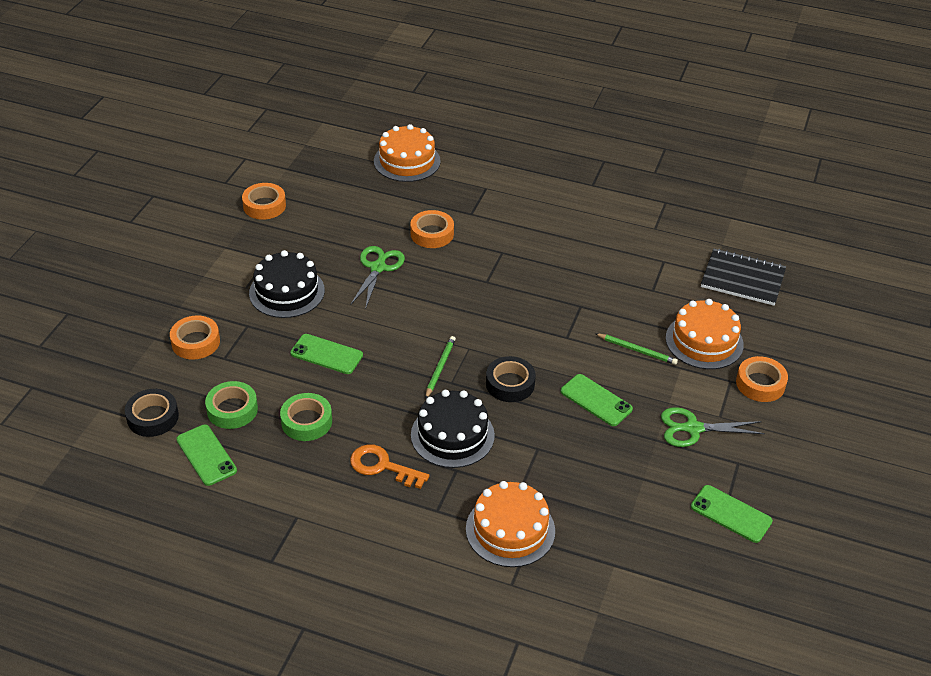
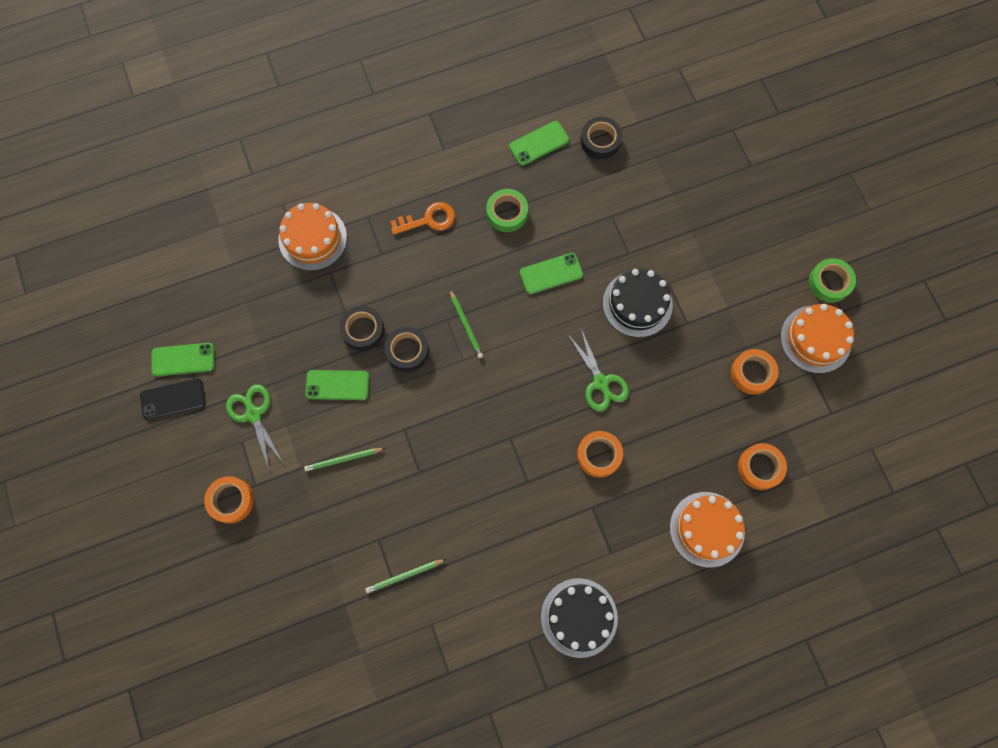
camera: 140 degrees right, 30 degrees up
orange tape [170,315,220,360] -> orange tape moved to [738,443,787,490]
green phone [176,425,237,486] -> green phone turned 45 degrees counterclockwise [509,121,569,166]
green tape [205,381,258,429] -> green tape moved to [809,258,856,303]
black cake [411,390,495,468] -> black cake moved to [541,578,618,658]
green scissors [661,407,765,447] -> green scissors turned 75 degrees counterclockwise [226,385,284,471]
orange cake [666,299,744,369] -> orange cake moved to [781,304,854,373]
black notebook [701,248,786,306] -> none
none -> black phone [140,379,206,420]
none -> black tape [339,306,384,351]
none -> green pencil [365,559,446,593]

